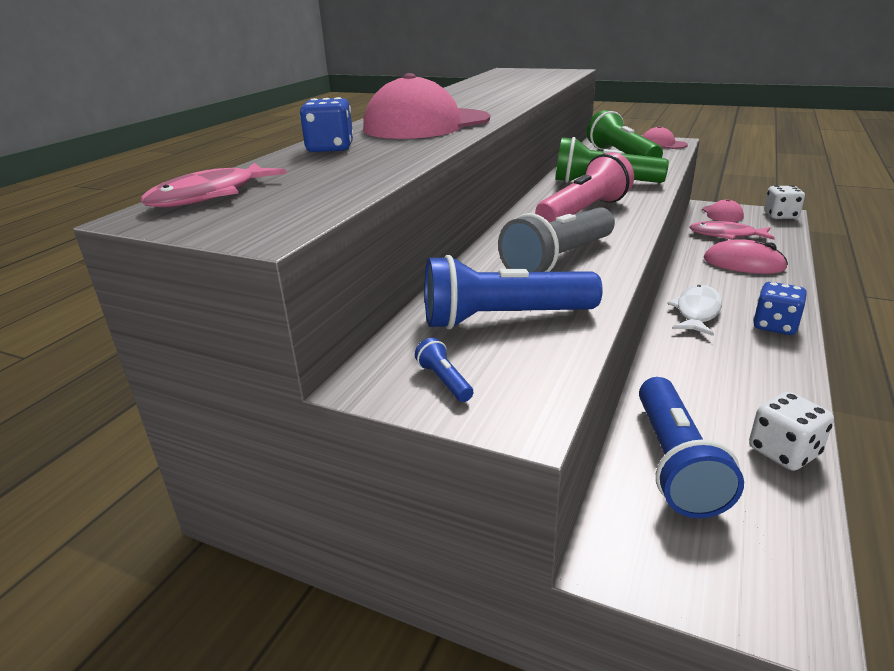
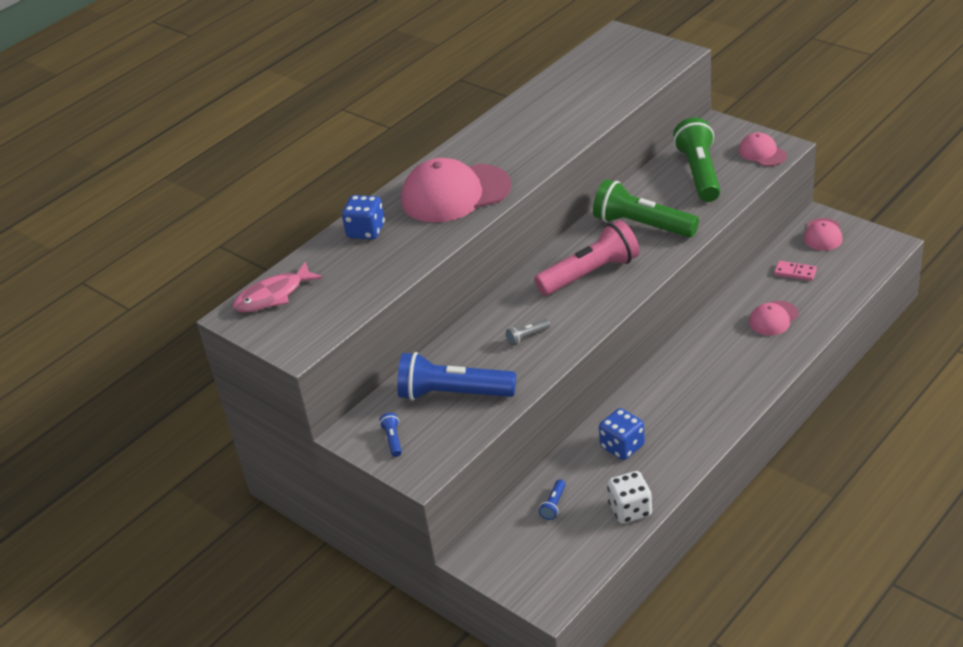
camera: 20 degrees right, 10 degrees up
grey flashlight [498,207,615,272] -> grey flashlight [506,319,550,346], size x0.40
blue flashlight [639,377,744,518] -> blue flashlight [539,479,566,520], size x0.40
white fish [667,285,722,336] -> none
pink fish [690,221,775,240] -> pink domino [774,261,817,281]
pink mouse [704,239,788,274] -> pink cap [749,301,799,336]
blue dice [753,282,807,335] -> blue dice moved to [599,408,645,460]
white dice [764,185,805,219] -> none

